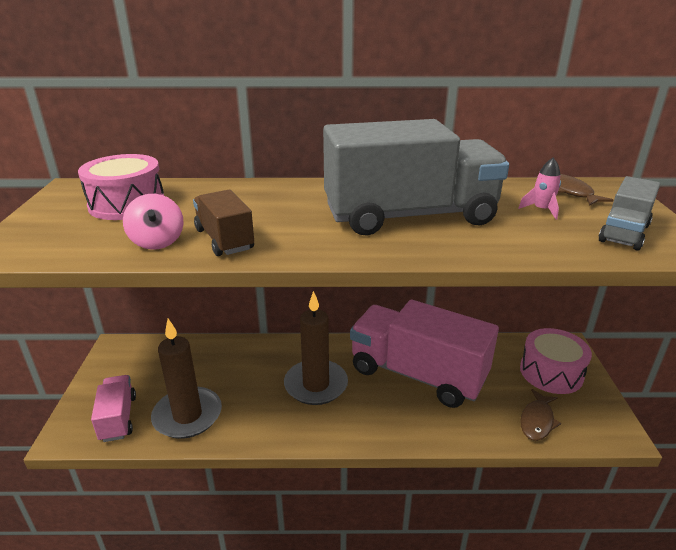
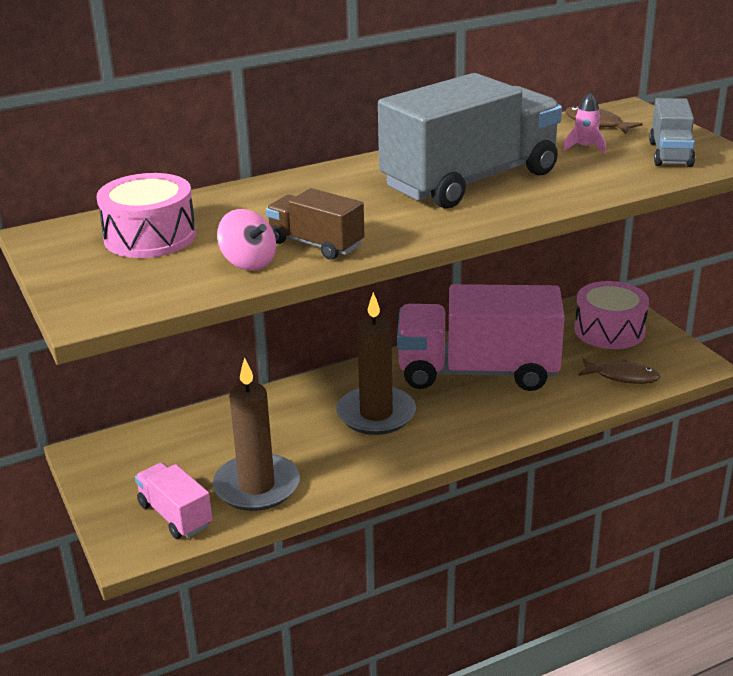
camera: 25 degrees left, 0 degrees up
brown fish [520,389,561,441] -> brown fish turned 75 degrees counterclockwise [579,359,660,384]

